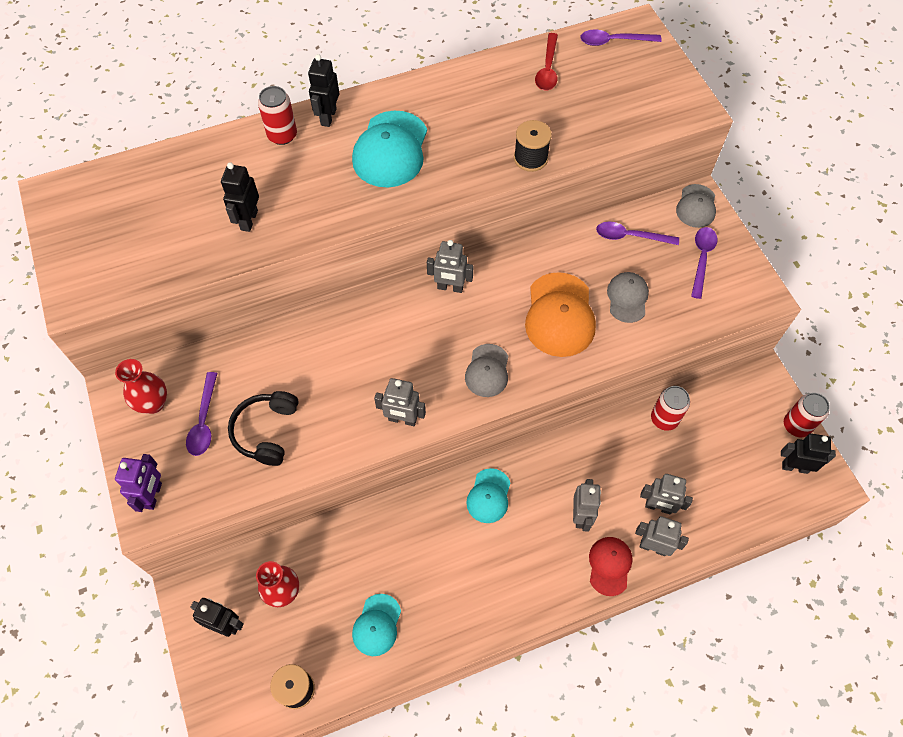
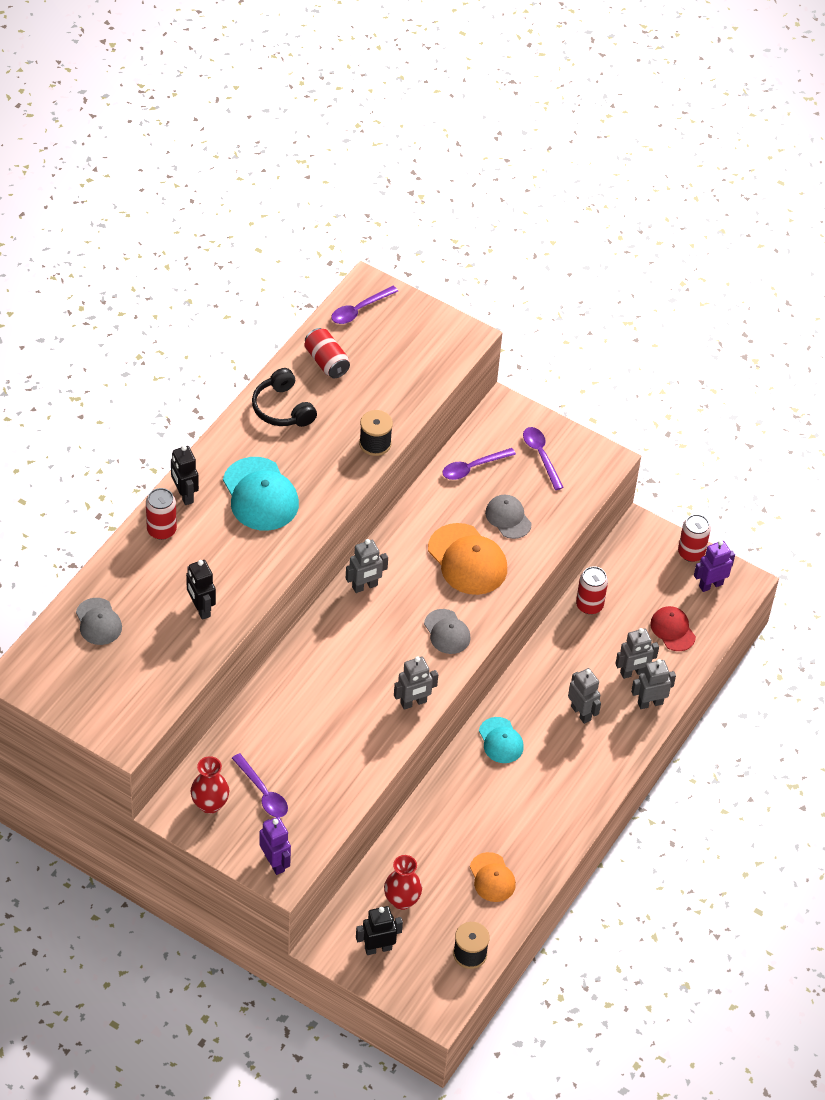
camera: 40 degrees left, 10 degrees down
black headphones [228,391,299,466] -> black headphones moved to [252,368,317,427]
turquoise cap [352,594,401,656] -> orange cap [470,852,516,902]
red spoon [535,33,558,91] -> red can [305,328,350,378]
red cap [589,537,633,596] -> red cap moved to [650,606,696,651]
grey cap [676,184,716,228] -> grey cap moved to [76,598,122,645]
black robot [781,433,836,474] -> purple robot [694,540,735,592]

